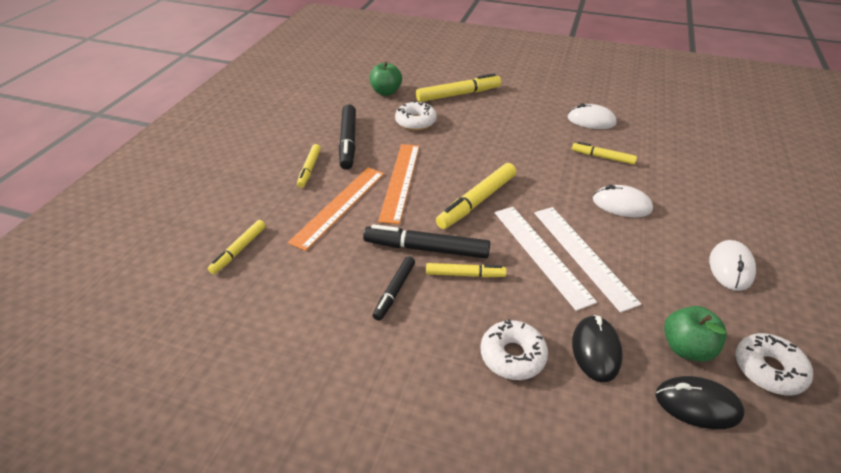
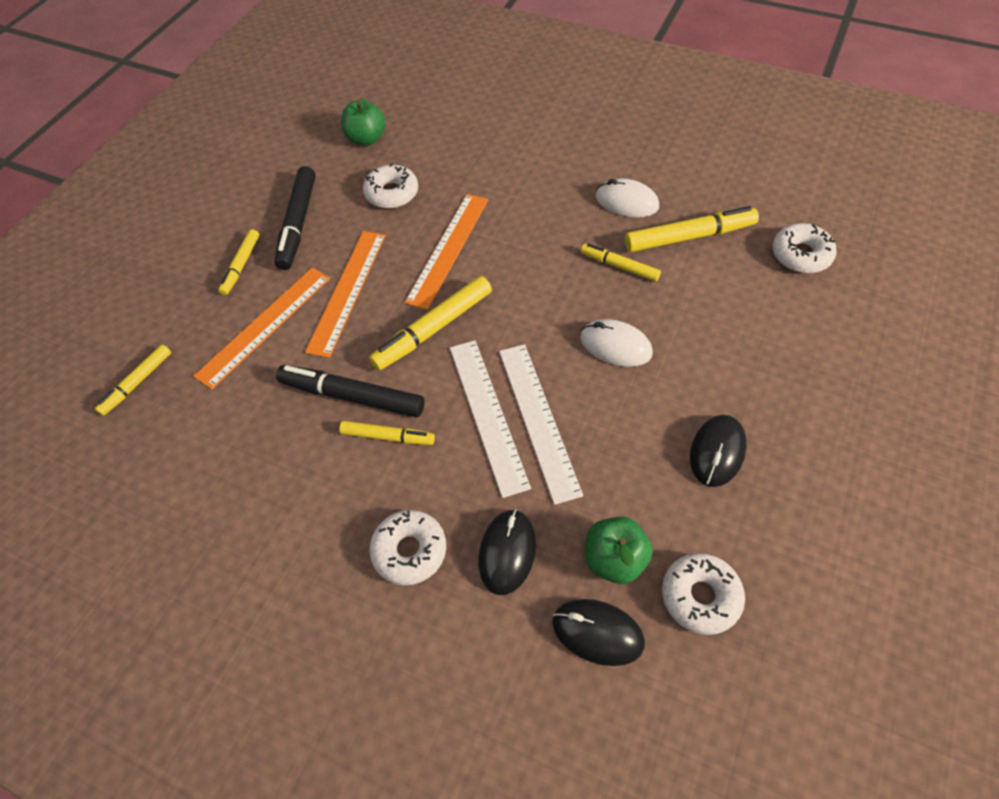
camera: 10 degrees right, 15 degrees up
black marker [373,256,415,321] -> none
yellow marker [416,73,501,102] -> yellow marker moved to [625,206,759,252]
white mouse [709,240,756,291] -> black mouse [690,415,747,487]
none -> orange ruler [404,194,488,310]
none -> white donut [772,223,837,273]

